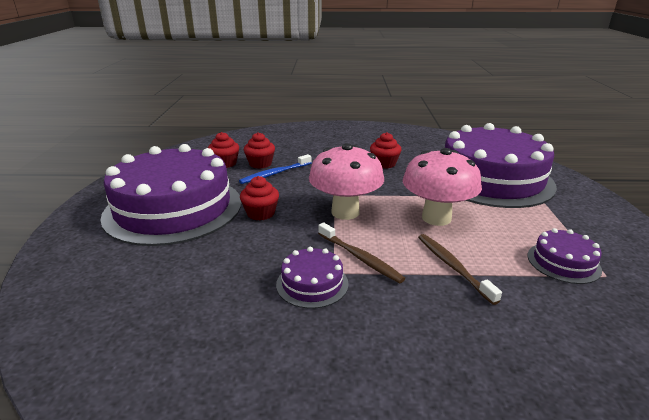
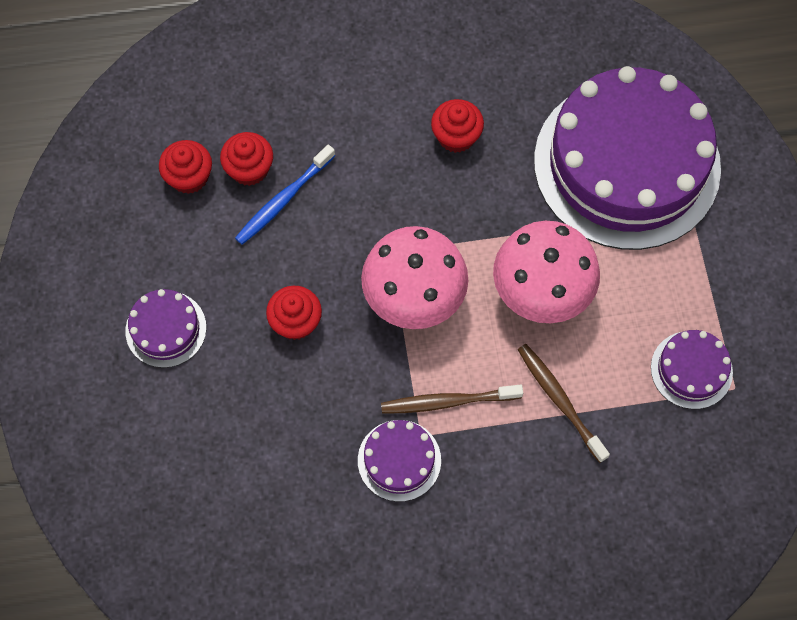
camera: 10 degrees left, 40 degrees up
purple cake [100,144,241,246] -> purple cake [125,289,207,368], size x0.41
brown toothbrush [318,223,405,283] -> brown toothbrush turned 135 degrees clockwise [381,385,523,414]

